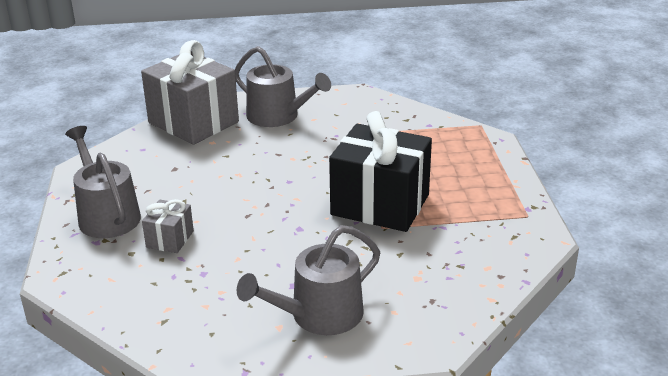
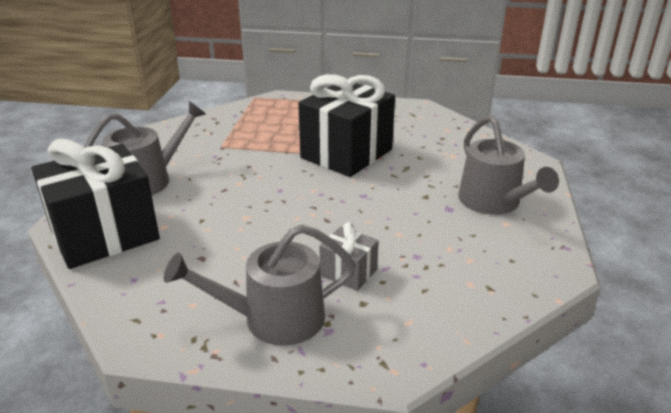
camera: 75 degrees left, 0 degrees up
grey gift [141,40,239,145] -> black gift [32,139,160,269]

